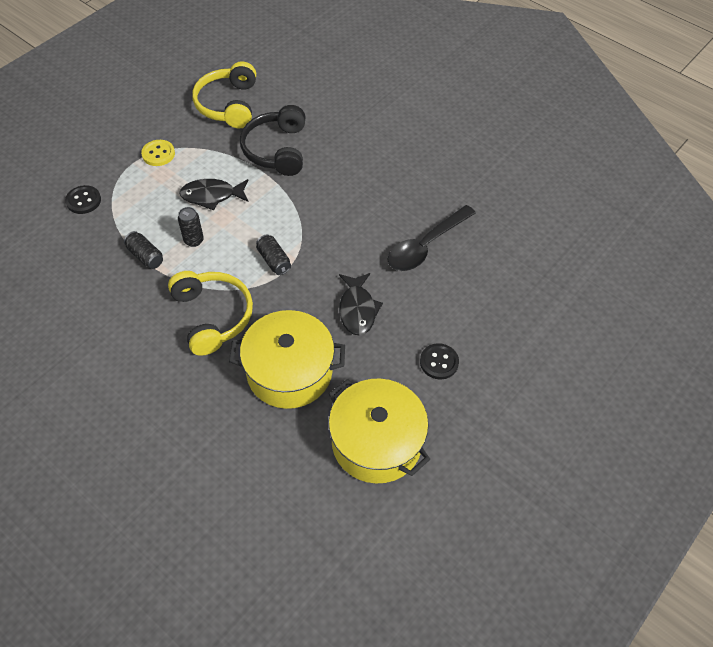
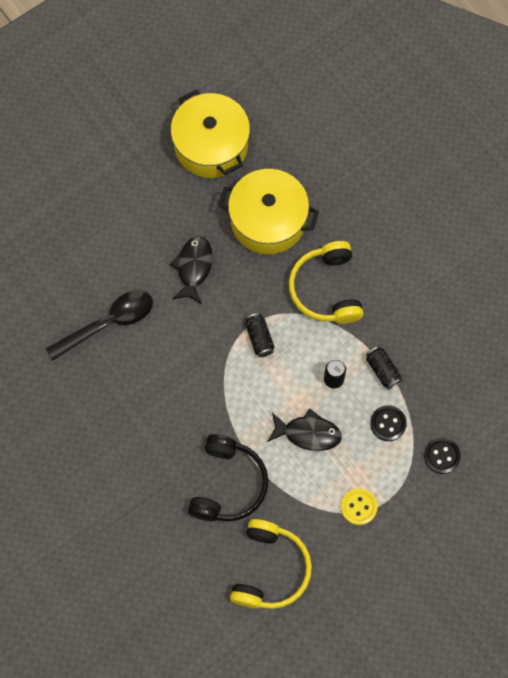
camera: 165 degrees left, 15 degrees up
black button [420,343,459,380] -> black button moved to [370,405,407,441]

